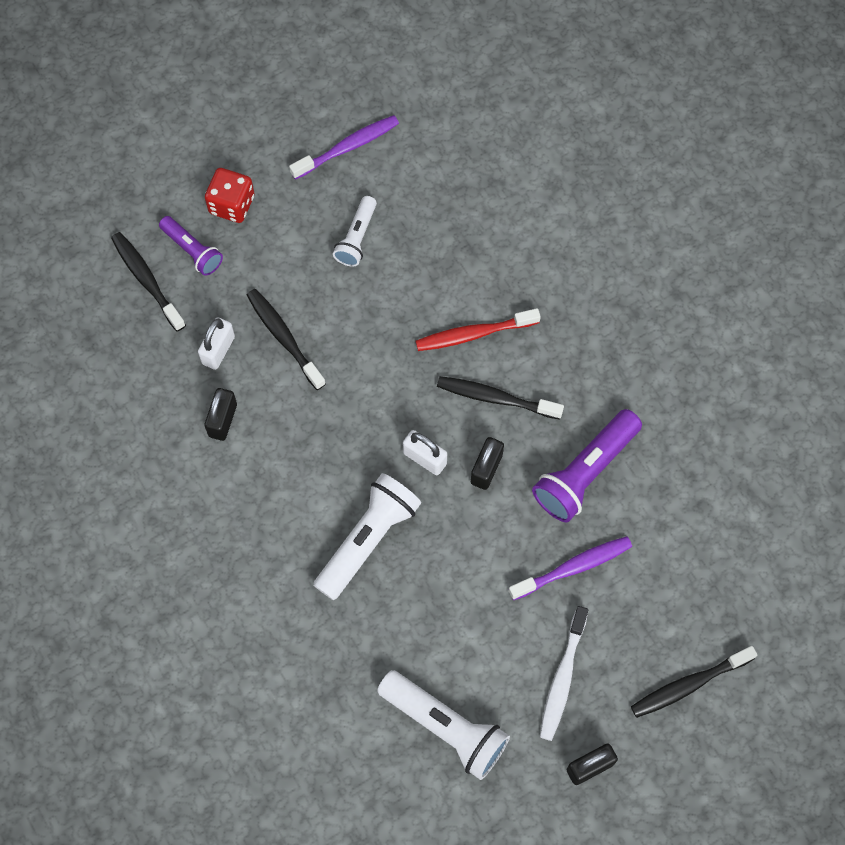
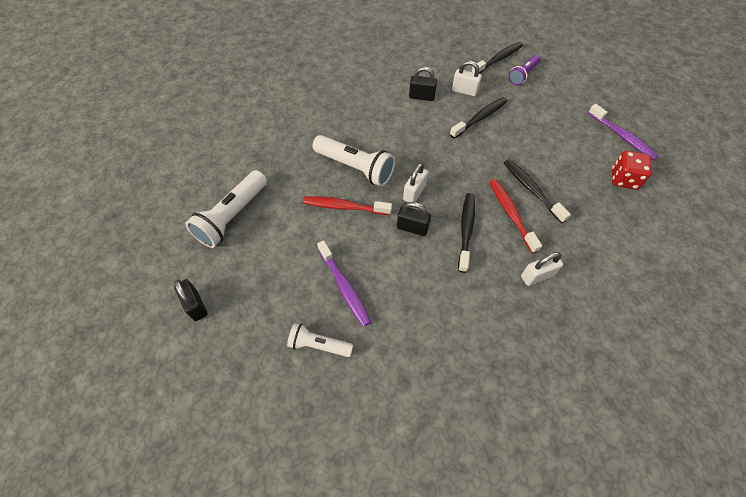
camera: 85 degrees right, 10 degrees down
red dice [205,168,254,223] -> red dice moved to [612,151,652,190]
white flashlight [333,196,377,267] -> white flashlight moved to [287,323,353,357]
purple flashlight [532,409,642,522] -> none
white toothbrush [540,606,588,741] -> none
black toothbrush [631,646,757,718] -> black toothbrush moved to [504,159,571,223]
none -> red toothbrush [303,196,392,215]
none -> white padlock [521,252,563,286]

